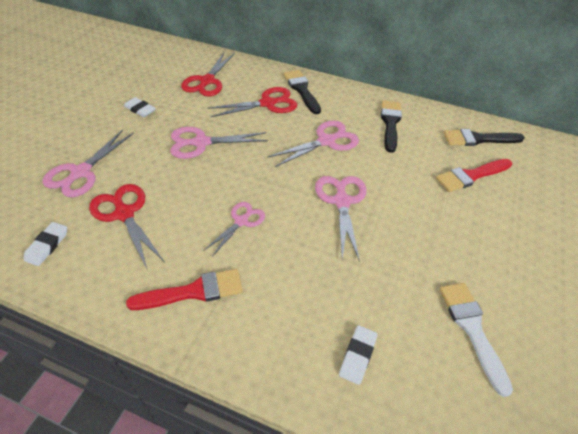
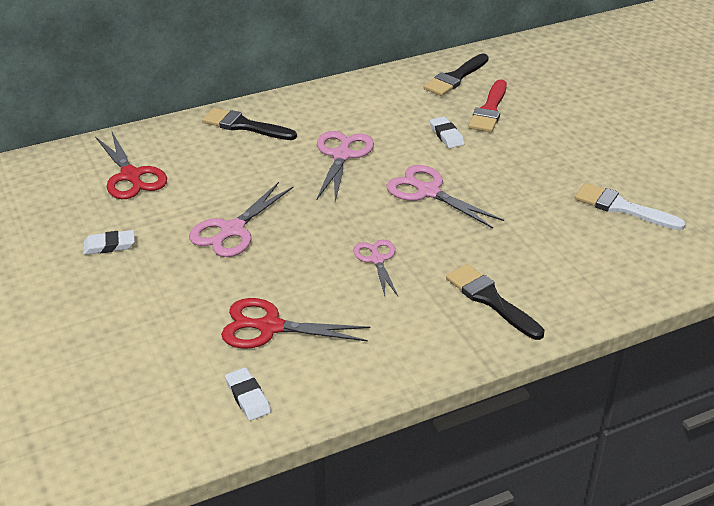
camera: 45 degrees left, 10 degrees down
pink scissors [43,129,134,197] -> none
red brush [126,269,243,310] -> none
red scissors [208,87,297,117] -> none
white eraser [339,325,377,385] -> white eraser moved to [430,116,464,148]
black brush [381,100,402,153] -> black brush moved to [446,264,545,340]

